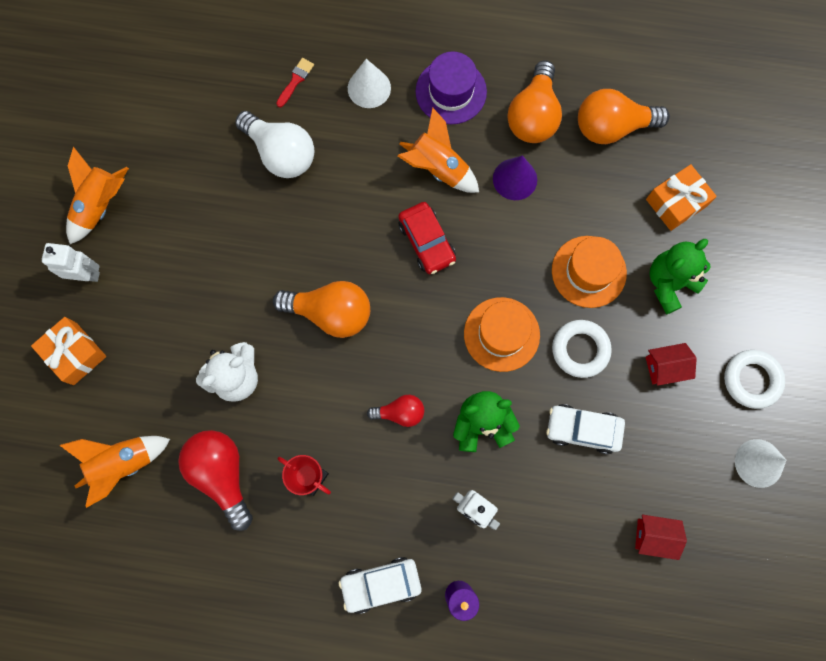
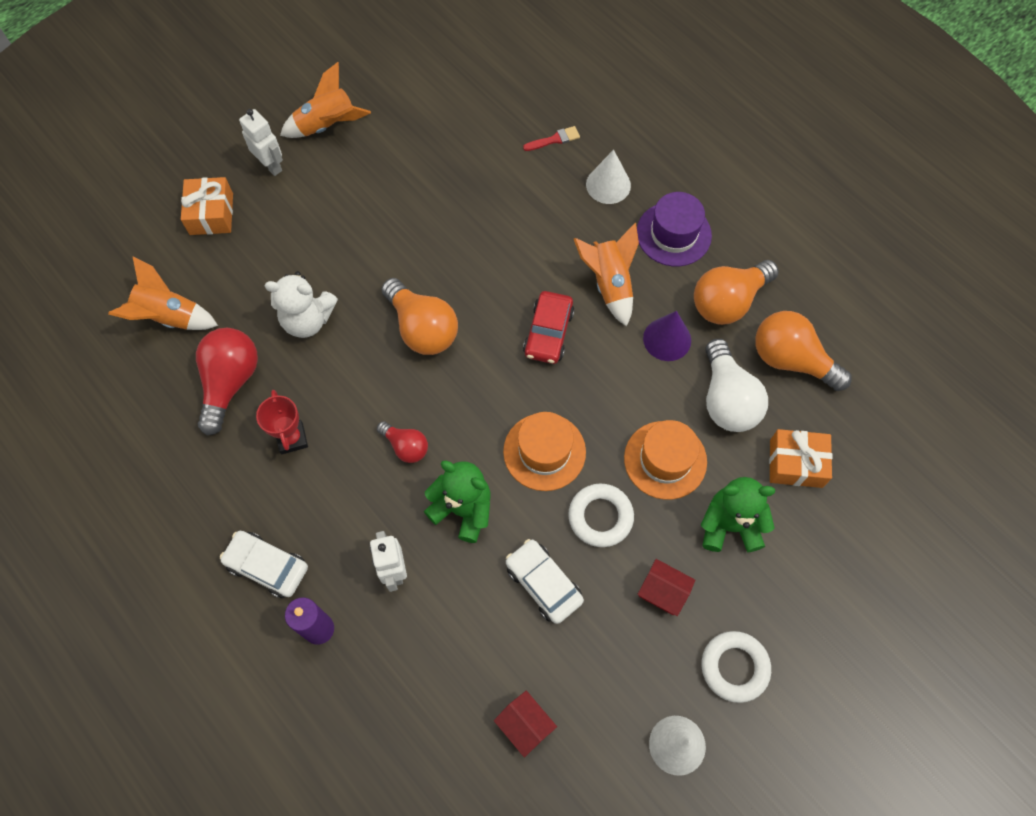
camera: 40 degrees right, 10 degrees down
white light bulb [235,111,315,178] -> white light bulb moved to [705,339,768,432]

